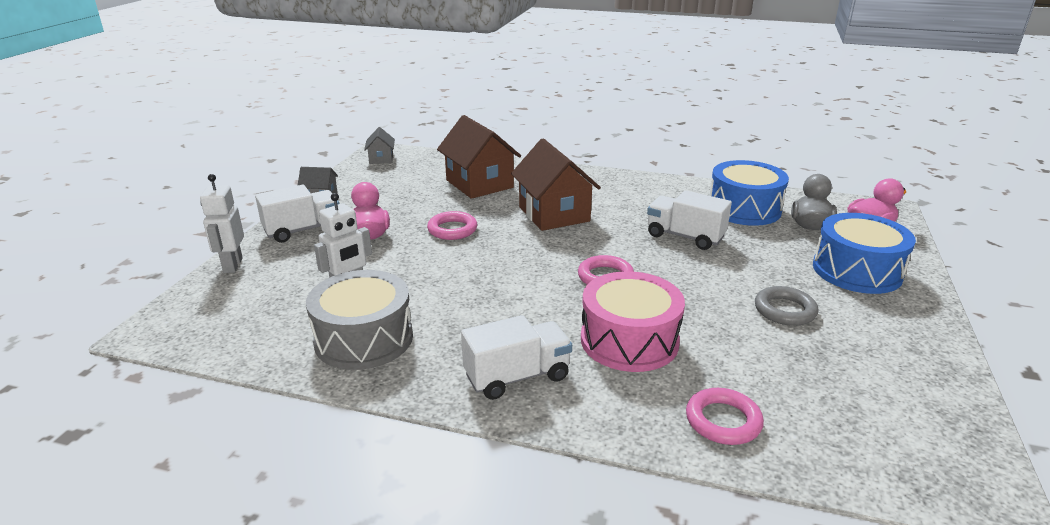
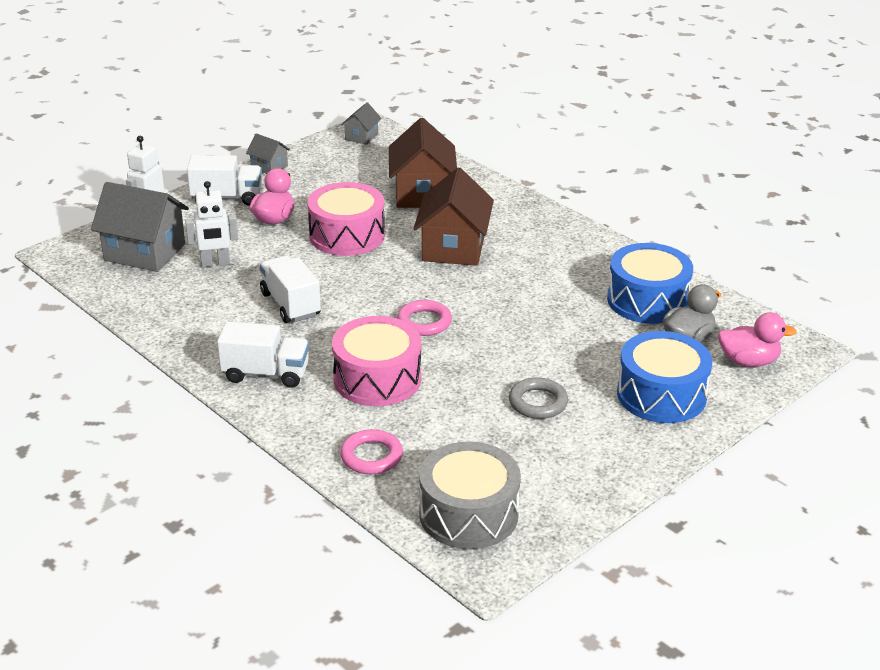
camera: 30 degrees right, 5 degrees up
grey drum [306,270,413,370] -> grey drum moved to [419,442,521,549]
pink ring [427,211,477,240] -> pink drum [307,182,385,256]
white truck [647,190,732,250] -> white truck moved to [260,256,321,323]
none -> grey house [91,182,189,272]

